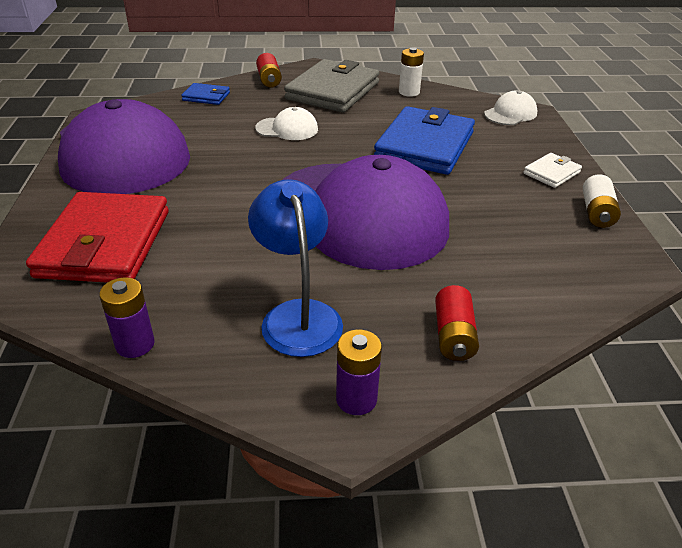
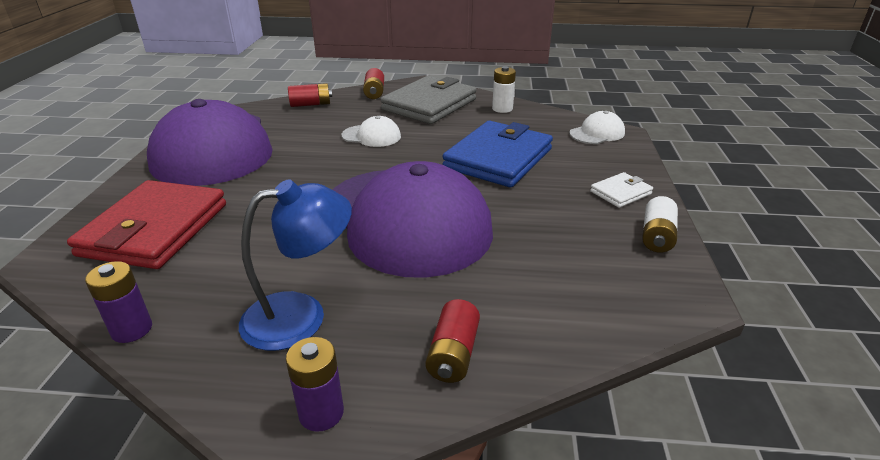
camera: 10 degrees right, 5 degrees down
blue wallet [181,83,230,105] -> red battery [288,83,332,107]
blue lamp [248,179,343,357] -> blue lamp turned 75 degrees clockwise [239,180,352,351]

